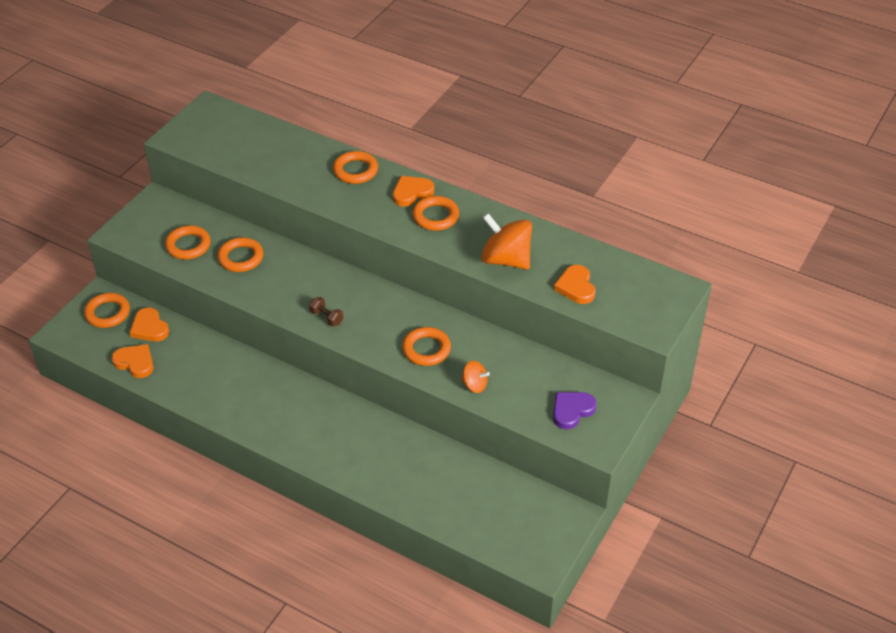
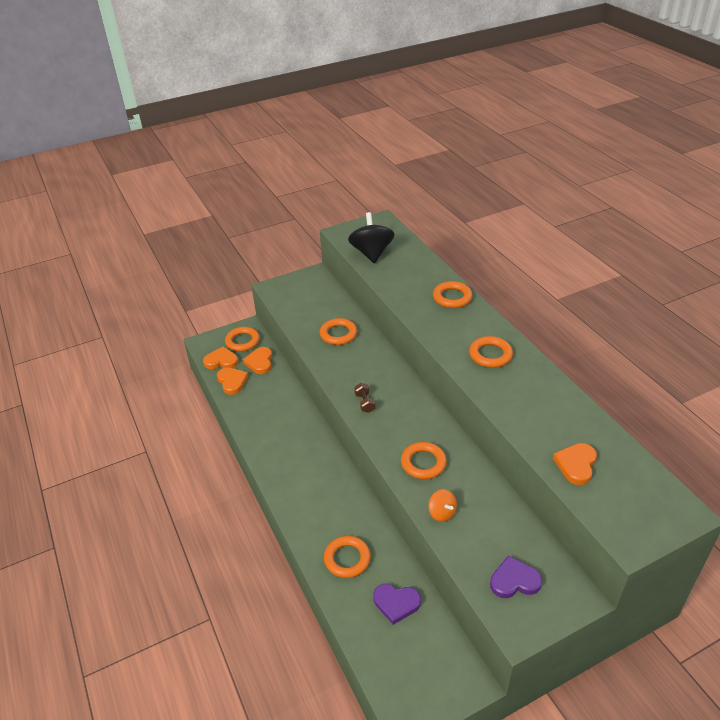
camera: 35 degrees right, 5 degrees down
orange ring [165,225,211,259] -> orange ring moved to [324,536,371,578]
orange heart [393,176,434,207] -> orange heart moved to [203,346,238,369]
orange spinning top [481,213,532,269] -> none
none -> black spinning top [348,212,395,263]
none -> purple heart [373,584,421,625]

